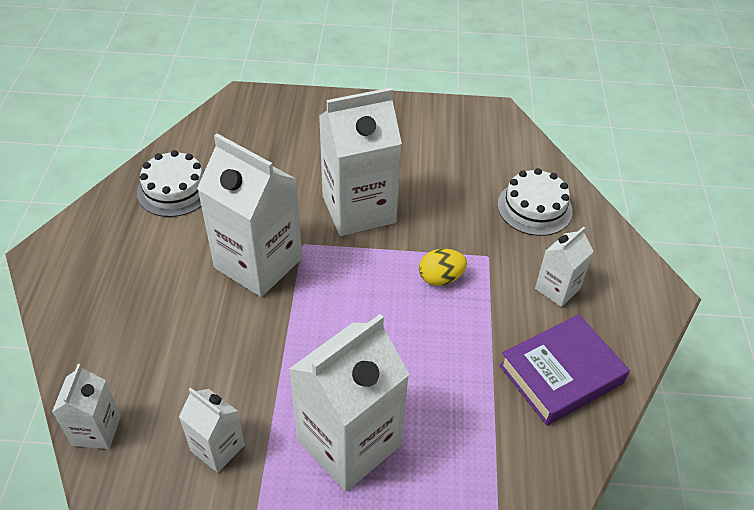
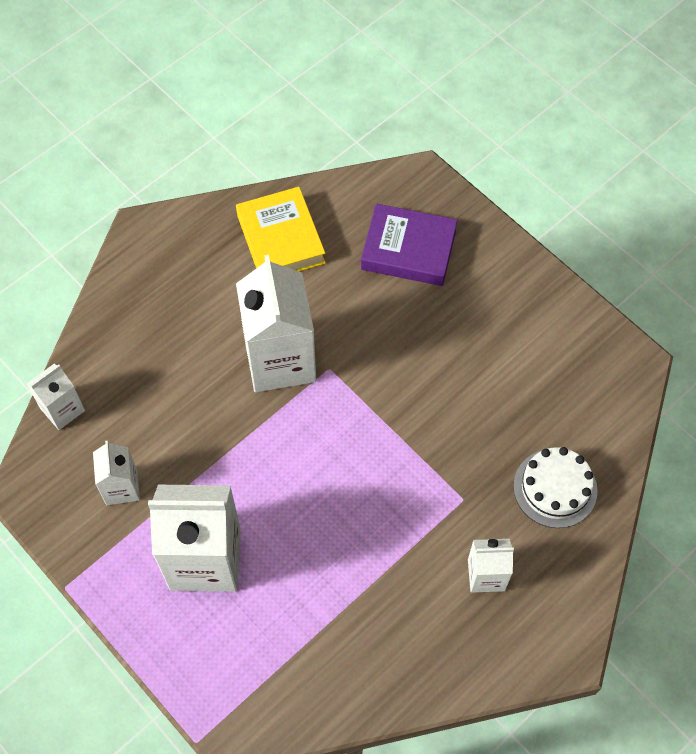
camera: 45 degrees right, 15 degrees up
white cake [137,150,204,217] -> yellow book [236,187,326,271]
white carton [319,87,402,236] -> none
yellow egg [419,249,467,286] -> none
purple book [499,314,630,425] -> purple book moved to [361,204,458,286]

